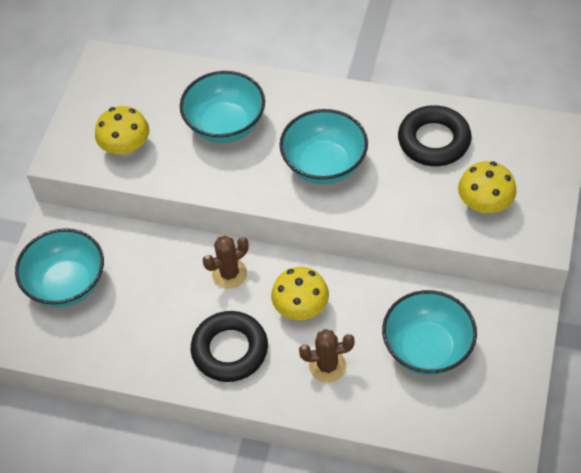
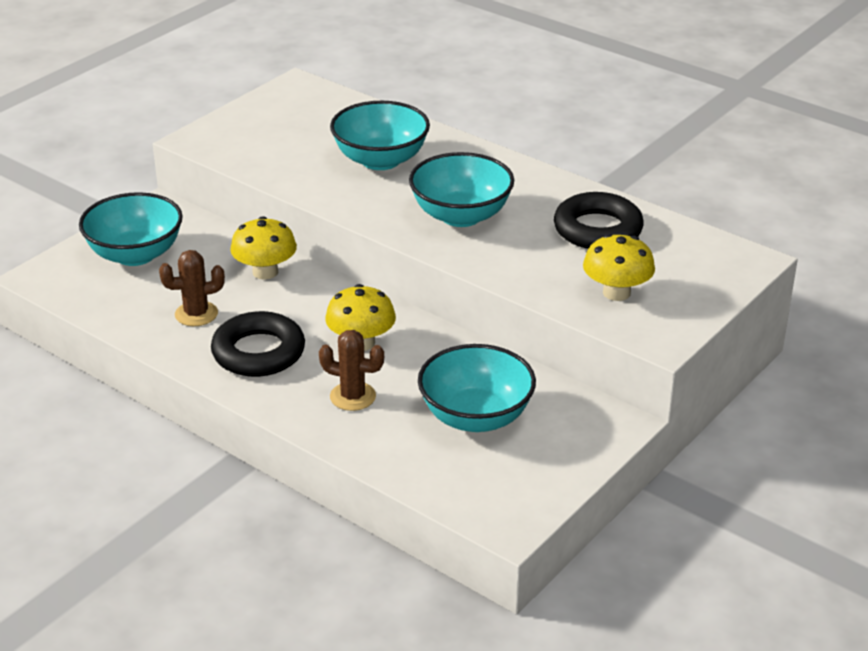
camera: 20 degrees right, 20 degrees down
yellow mushroom [95,106,149,156] -> yellow mushroom moved to [230,216,297,280]
brown cactus [203,236,248,289] -> brown cactus moved to [159,250,225,326]

